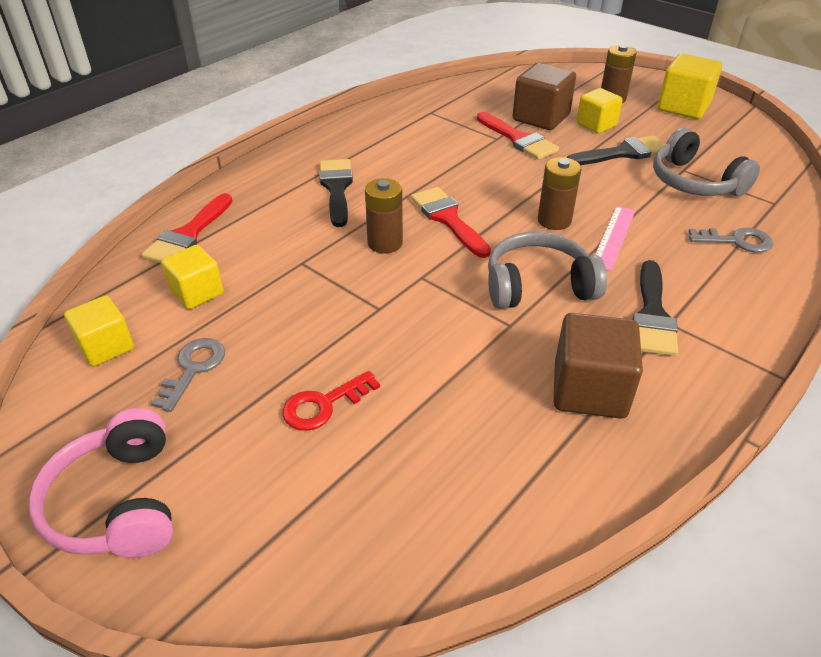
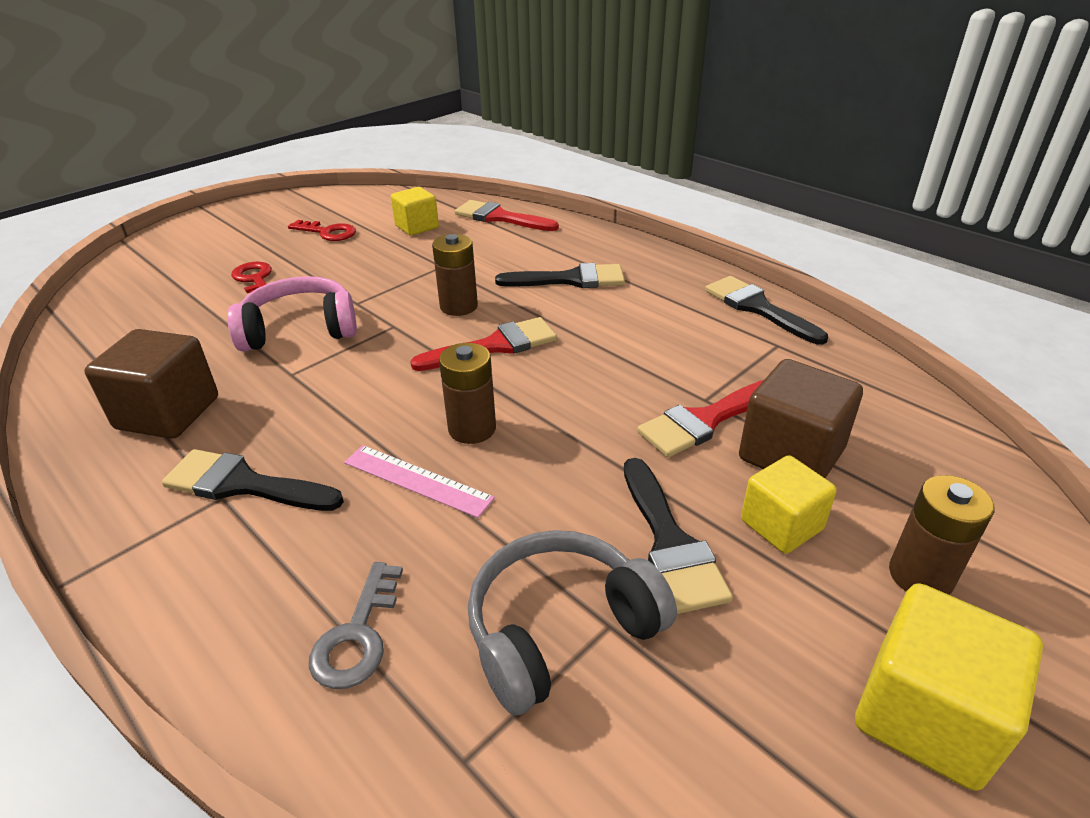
camera: 95 degrees right, 5 degrees down
pink headphones [29,408,173,558] -> pink headphones moved to [227,276,357,352]
yellow cube [64,296,134,366] -> none
grey key [151,338,225,412] -> red key [288,220,356,241]
grey headphones [488,232,607,309] -> none
none -> black brush [705,276,828,345]

